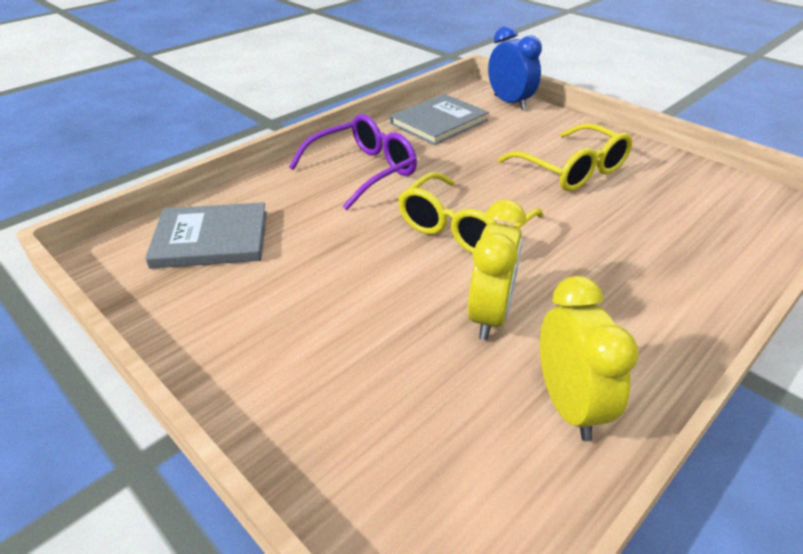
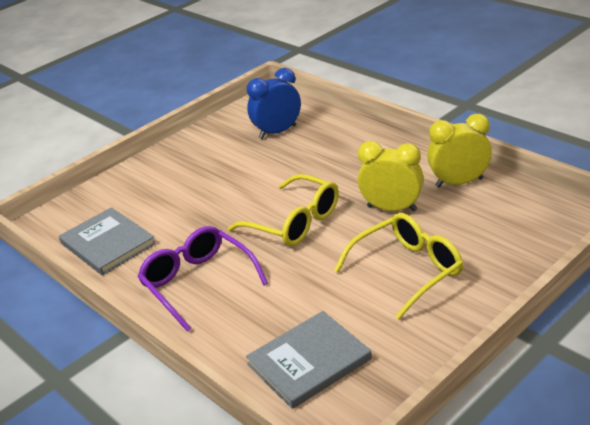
camera: 85 degrees left, 5 degrees down
grey book [145,202,267,269] -> grey book turned 60 degrees clockwise [246,311,372,409]
blue clock [488,26,542,110] -> blue clock moved to [247,68,301,139]
yellow glasses [498,123,632,191] -> yellow glasses moved to [334,213,463,320]

